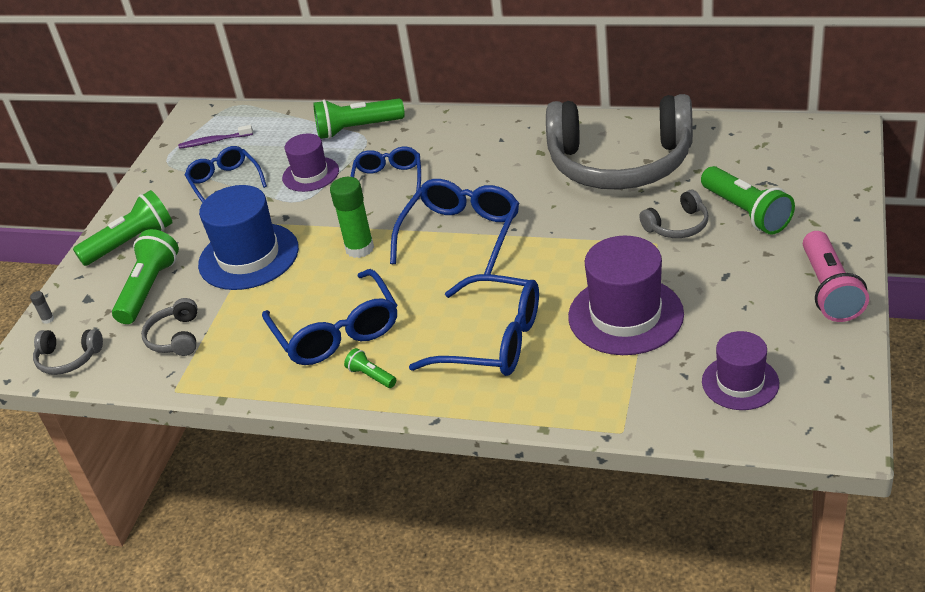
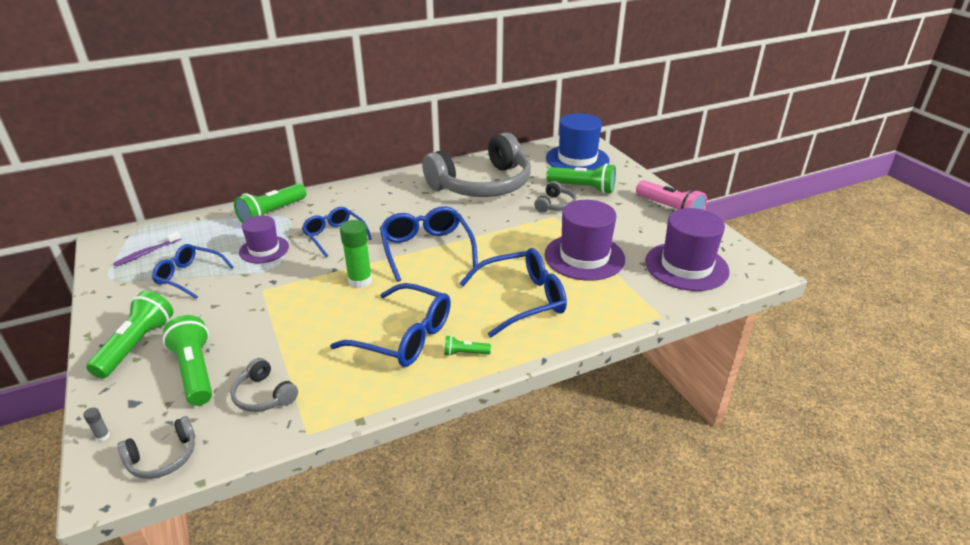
camera: 45 degrees left, 5 degrees down
blue hat [198,185,299,290] -> blue hat moved to [546,113,609,170]
purple hat [702,331,779,410] -> purple hat [645,208,730,291], size x1.64

